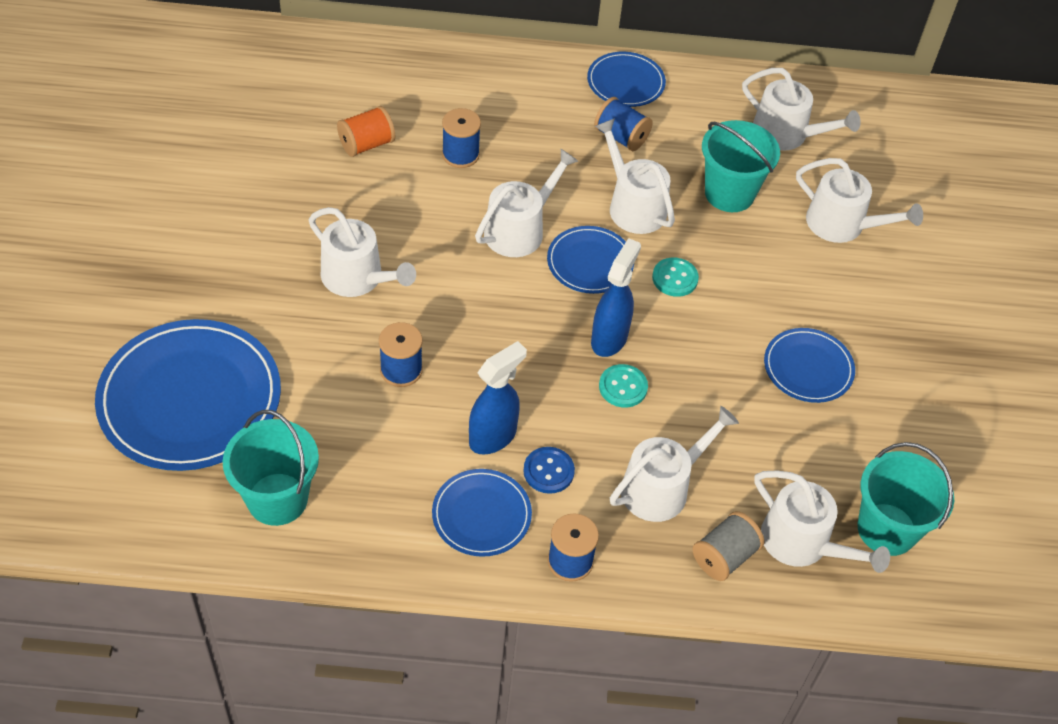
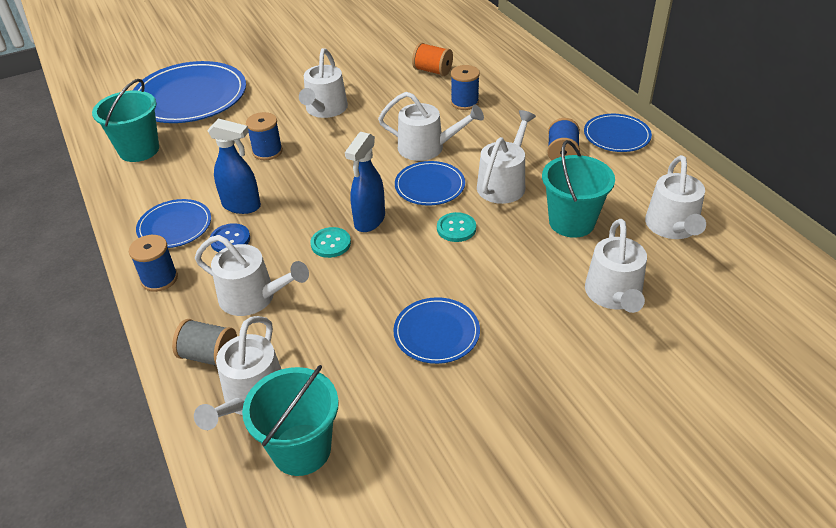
camera: 65 degrees right, 10 degrees down
blue spray bottle [591,238,641,357] -> blue spray bottle turned 120 degrees clockwise [345,132,385,232]

